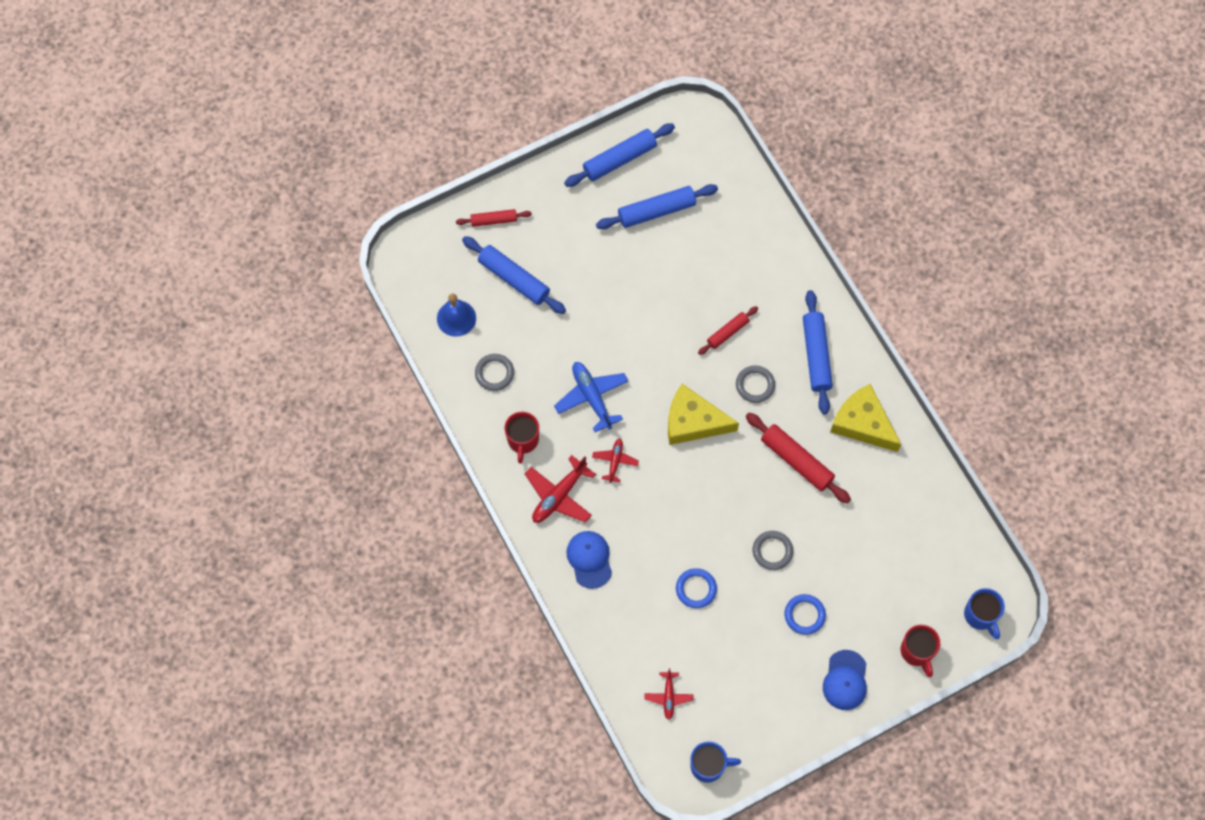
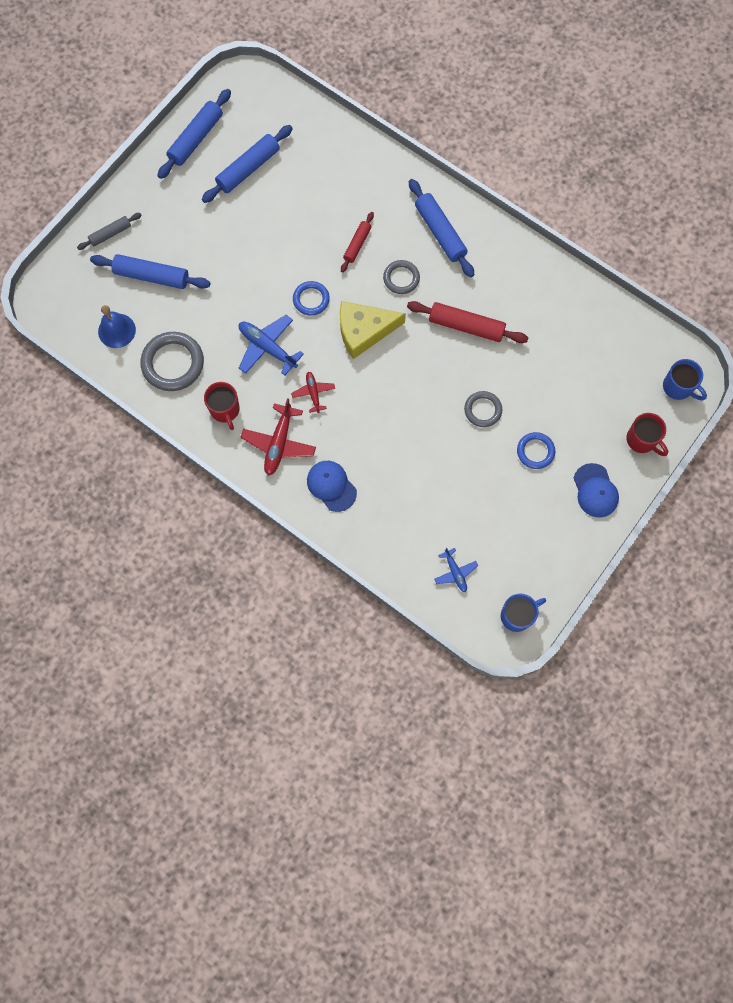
camera: 25 degrees left, 5 degrees up
red rolling pin [456,209,532,227] -> grey rolling pin [77,213,142,250]
grey ring [475,354,514,391] -> grey ring [141,332,204,391], size x1.68
red plane [645,668,693,720] -> blue plane [434,548,478,592]
blue ring [676,568,717,608] -> blue ring moved to [293,281,330,316]
yellow cheese [830,384,901,452] -> none

